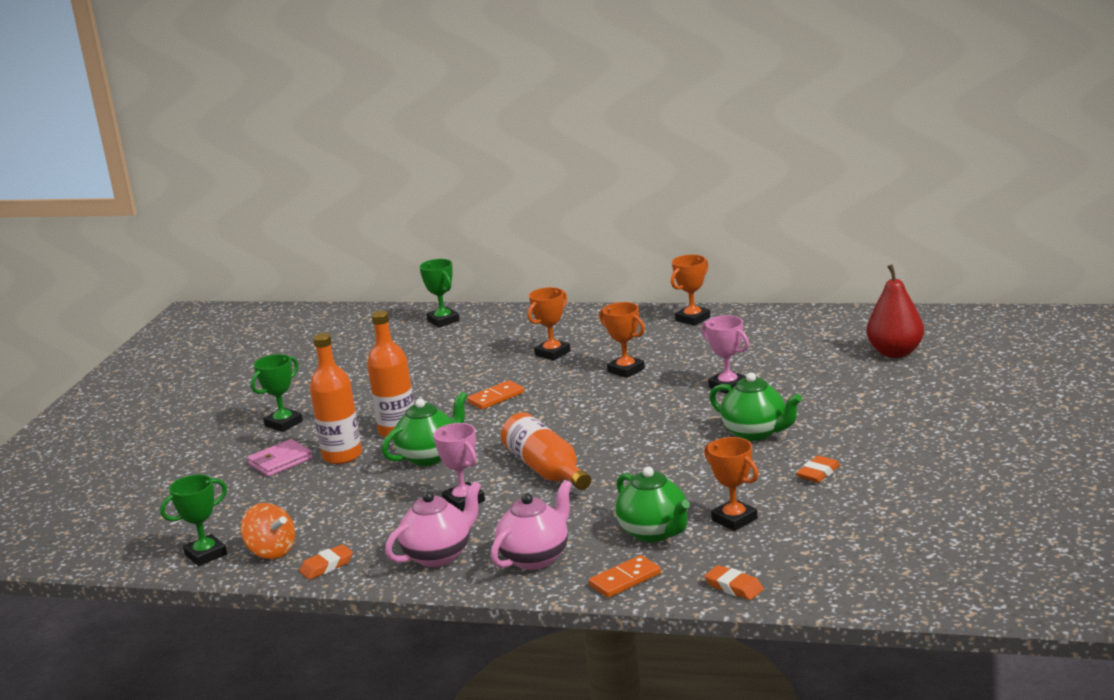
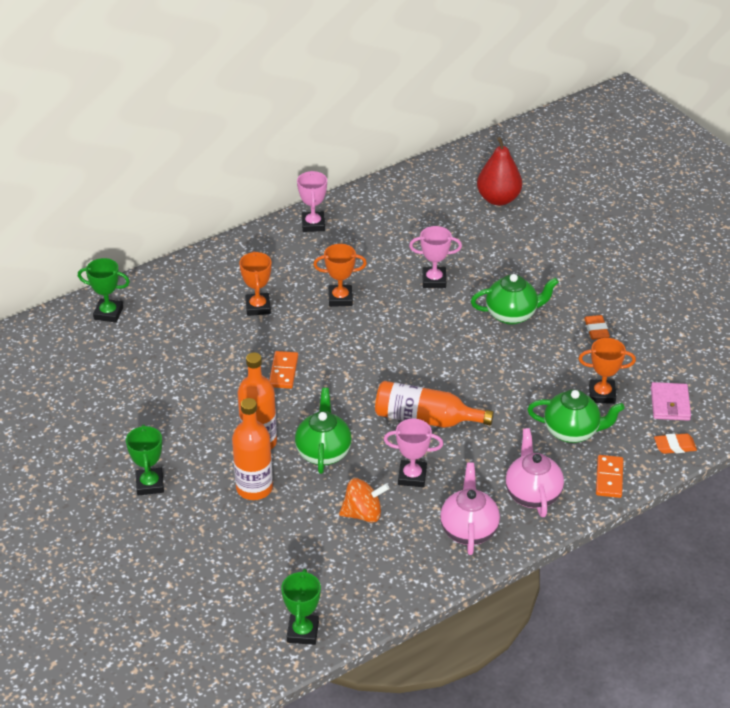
camera: 50 degrees left, 20 degrees up
orange spinning top [241,503,295,559] -> orange spinning top moved to [339,478,389,522]
pink wallet [247,439,313,477] -> pink wallet moved to [651,382,691,421]
orange eraser [299,544,353,580] -> none
orange trophy [671,255,710,326] -> pink trophy [297,171,327,232]

